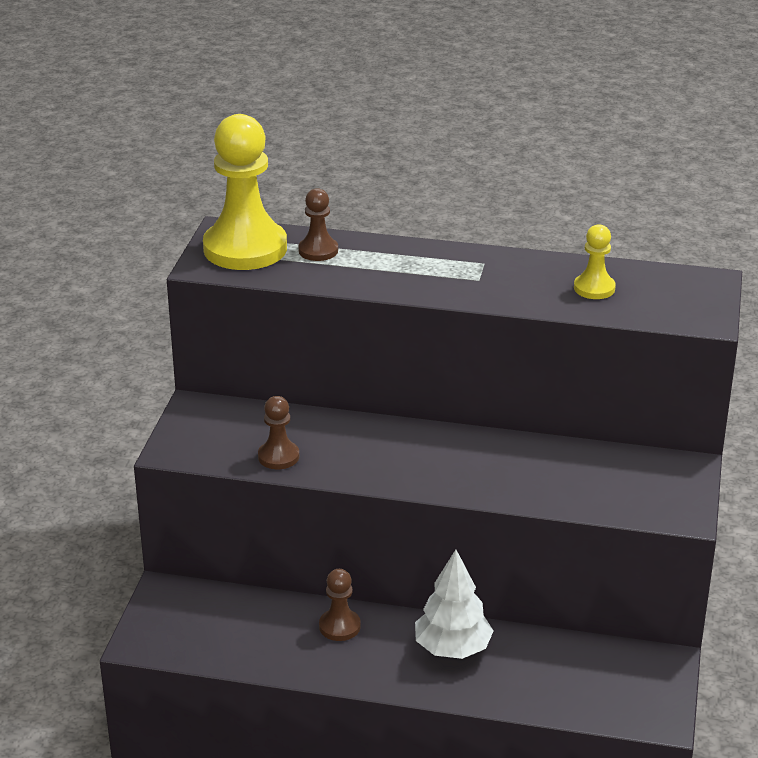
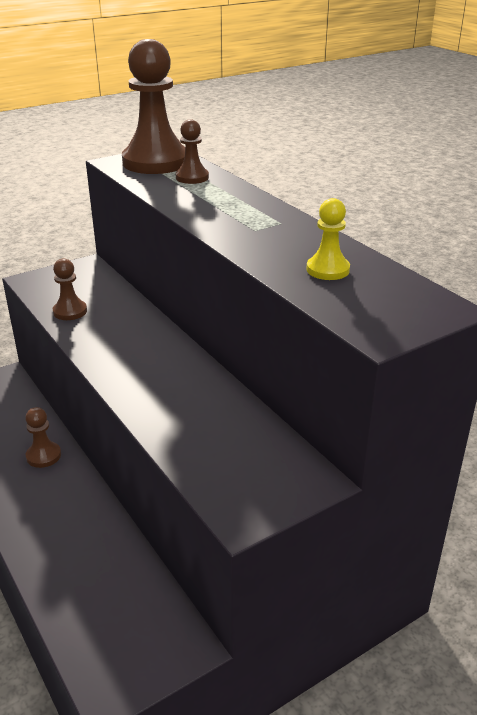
camera: 45 degrees right, 0 degrees up
yellow pawn [203,114,287,270] -> brown pawn [122,39,185,174]
white tree [415,550,493,659] -> none

